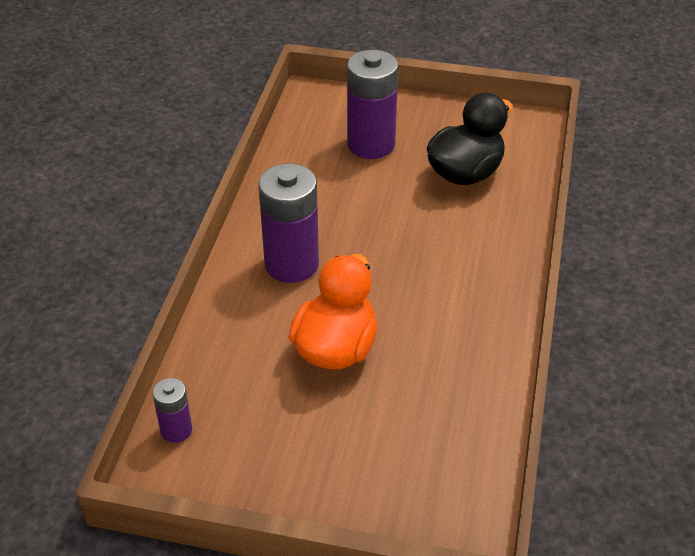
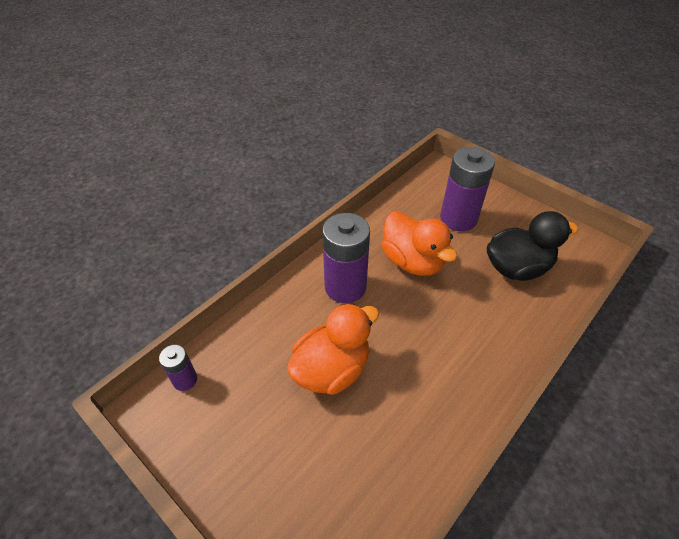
camera: 30 degrees right, 5 degrees up
none -> orange duck [382,212,457,276]

